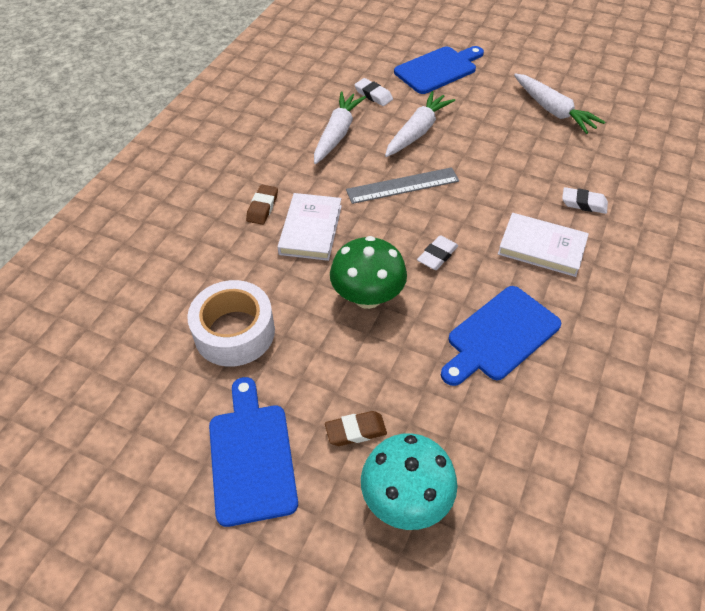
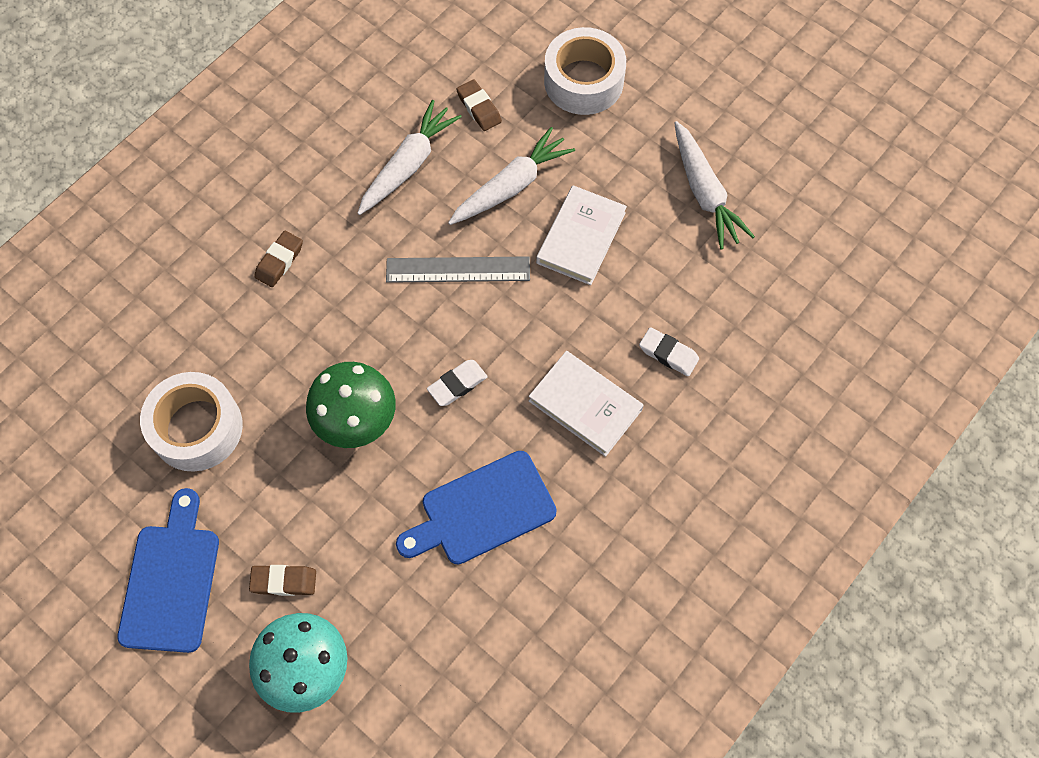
camera: 15 degrees right, 15 degrees up
white book [277,193,342,261] -> white book moved to [536,185,627,285]
white eraser [354,78,393,106] -> brown eraser [456,79,502,131]
blue cutting board [394,46,484,94] -> white tape [544,27,626,115]

